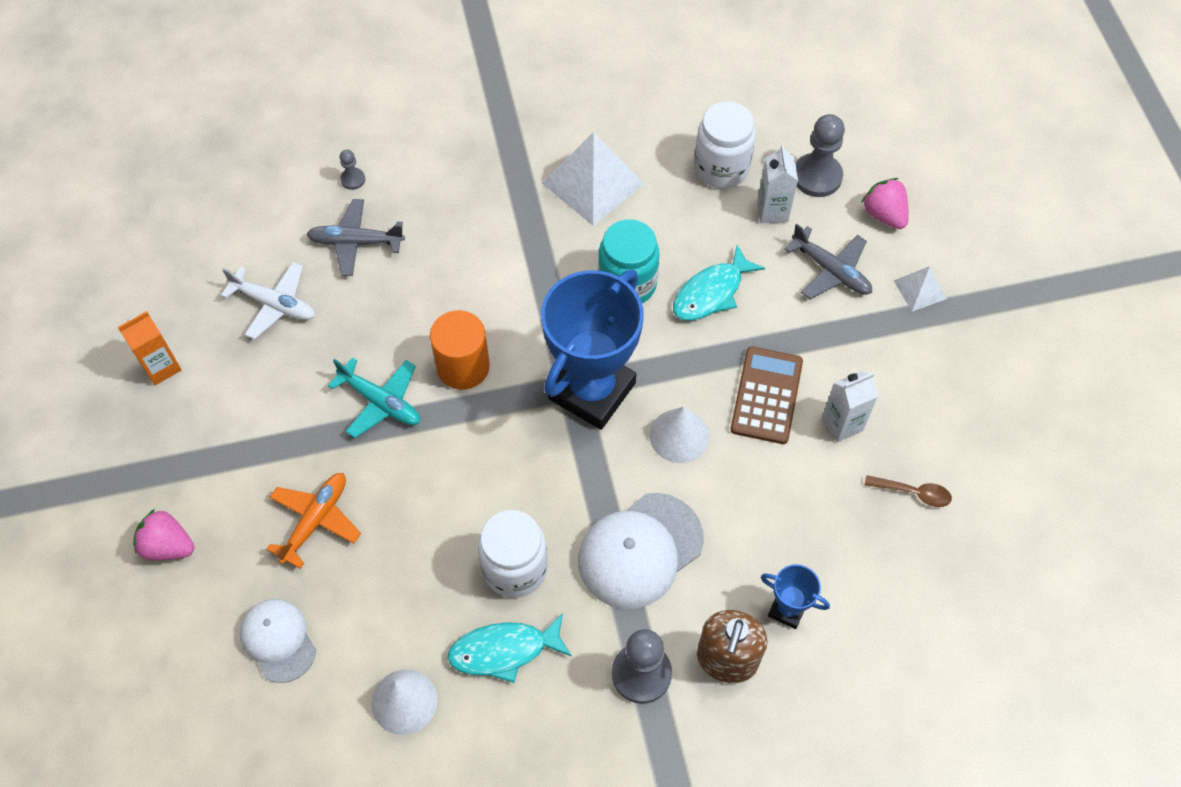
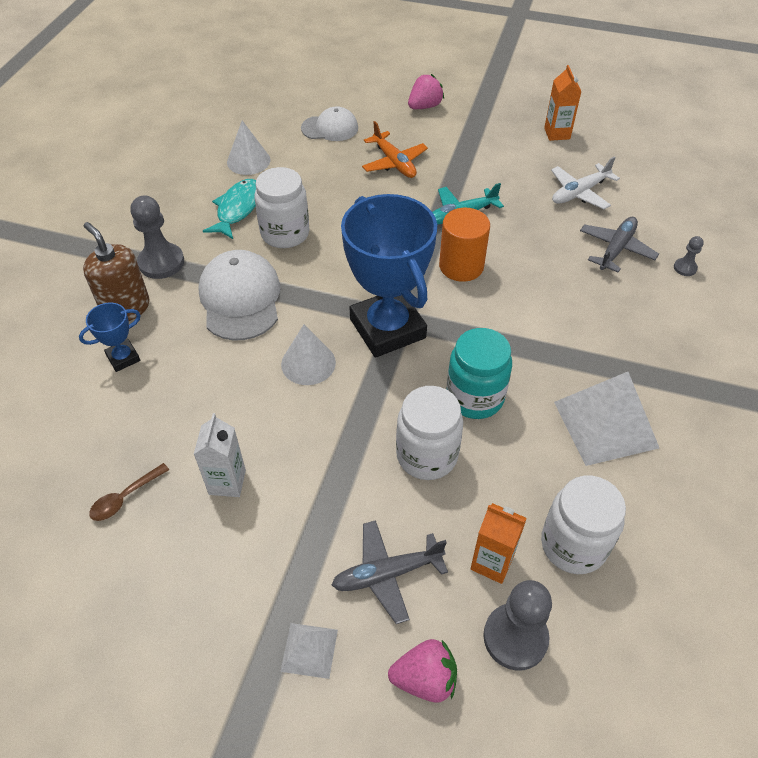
camera: 120 degrees right, 10 degrees down
turquoise fish [673,245,765,321] -> white jar [396,386,463,480]
brown calculator [730,346,803,444] -> none
white carton [757,145,798,223] -> orange carton [470,503,527,584]

